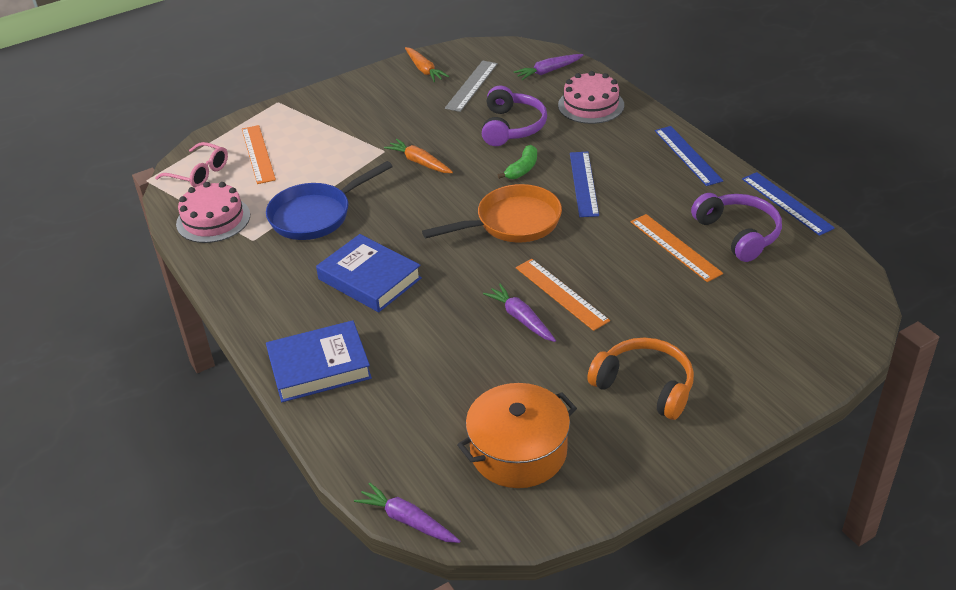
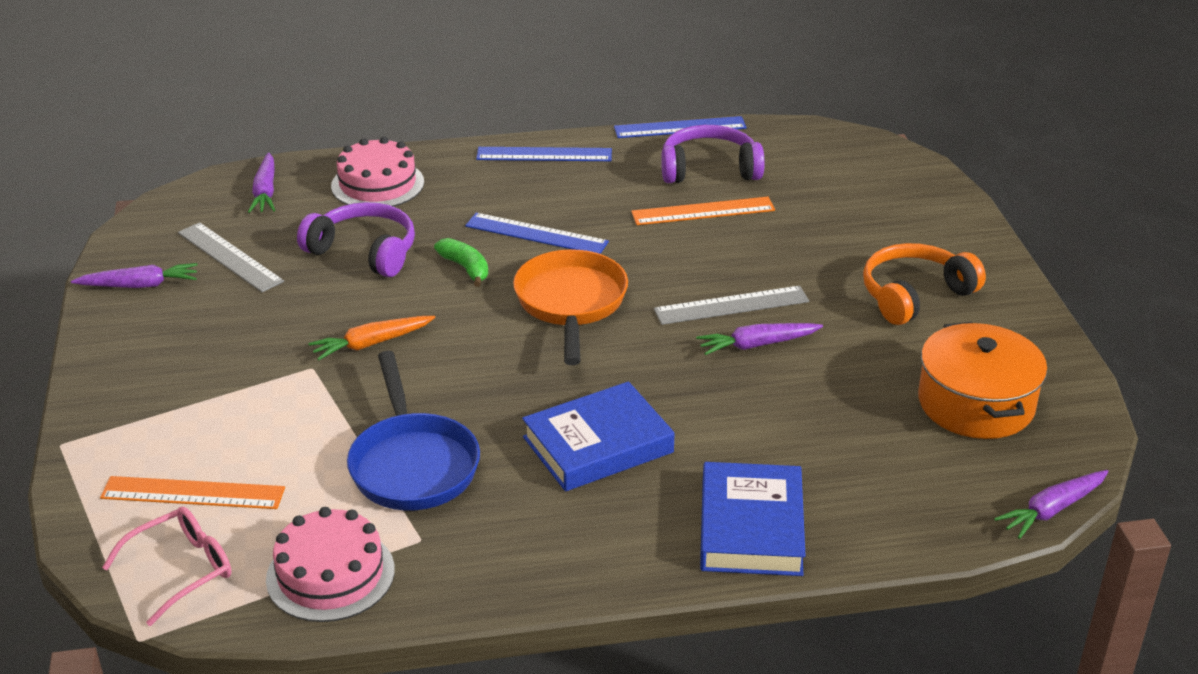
camera: 70 degrees left, 5 degrees down
orange carrot [405,47,449,82] -> purple carrot [71,263,198,288]
orange ruler [516,259,610,331] -> grey ruler [654,286,809,325]

